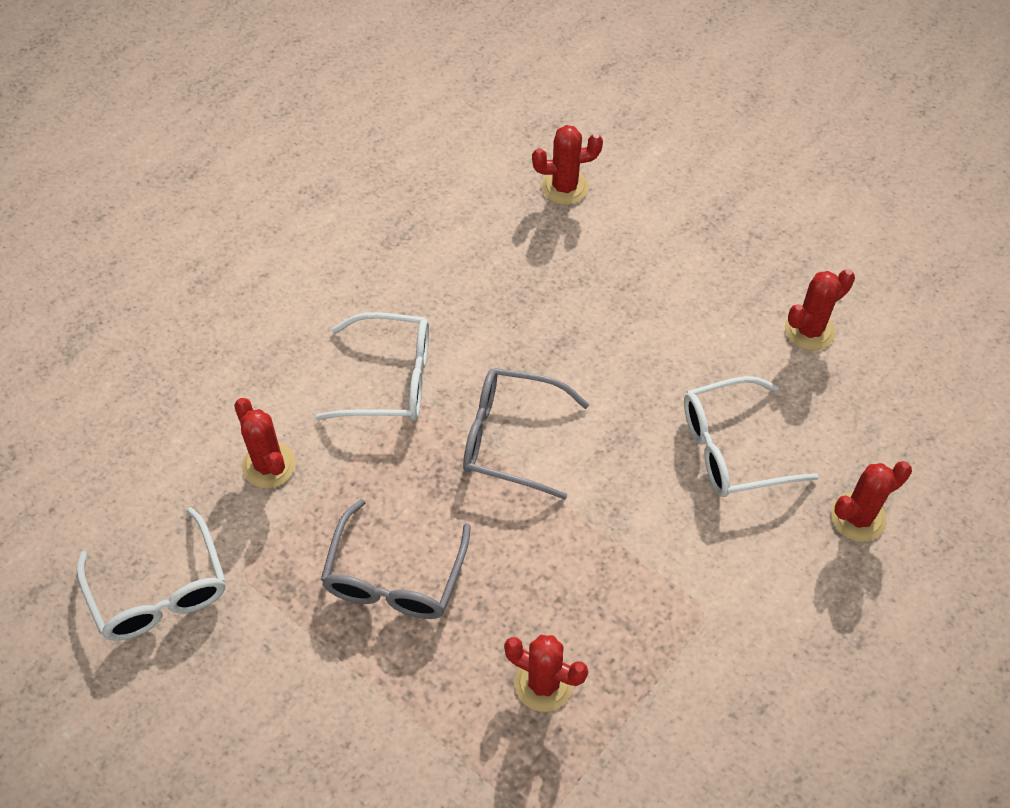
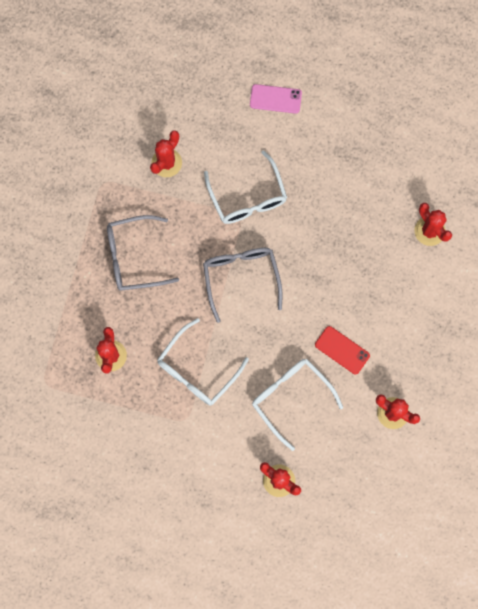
camera: 65 degrees right, 20 degrees up
white glasses [77,507,226,641] -> white glasses moved to [157,318,249,405]
none -> pink phone [250,84,302,114]
none -> red phone [315,326,370,374]

